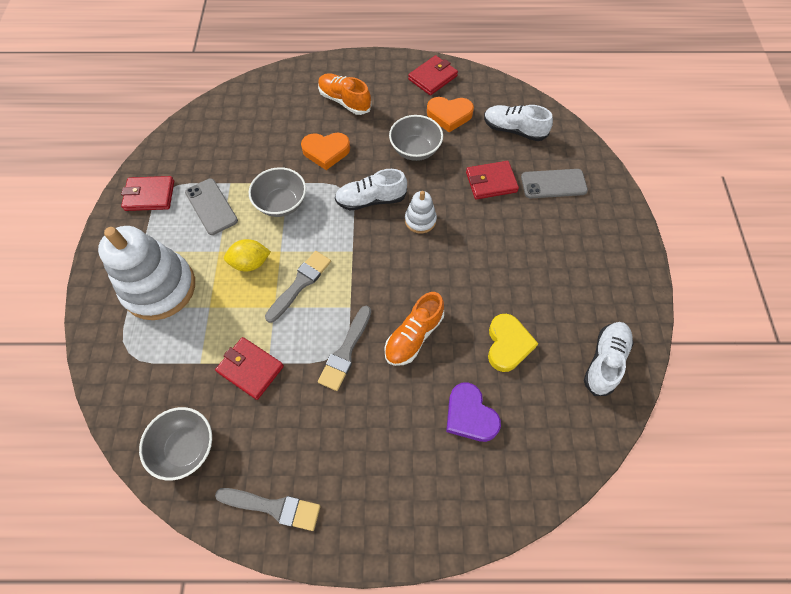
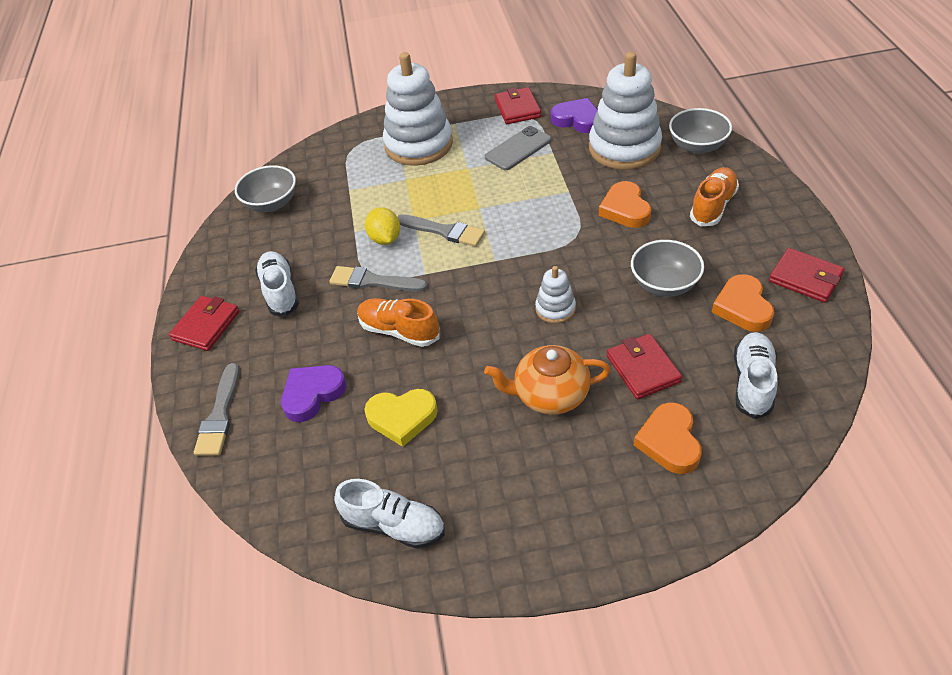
camera: 85 degrees right, 15 degrees down
red wallet [215,337,284,400] -> red wallet moved to [169,296,239,351]
grey brush [215,488,320,531] -> grey brush moved to [194,363,239,456]
yellow lemon [224,239,271,272] -> yellow lemon moved to [365,207,400,245]
grey bowl [249,167,306,217] -> grey bowl moved to [669,108,732,154]
white shoe [335,169,407,211] -> white shoe moved to [255,251,299,316]
grey phone [521,169,588,198] -> orange heart [634,402,702,474]
none -> orange teapot [484,345,611,415]
none -> purple heart [551,98,598,133]
none -> white stacking toy [589,52,662,170]

